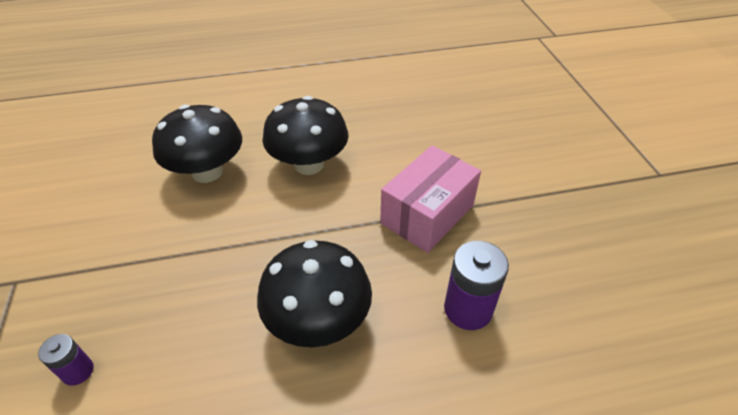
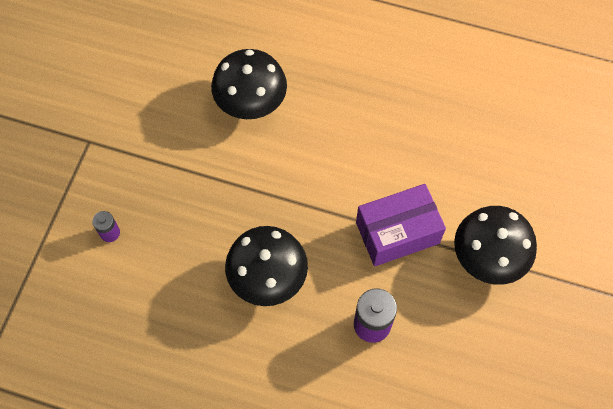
camera: 30 degrees right, 20 degrees up
black mushroom [262,96,348,175] -> black mushroom moved to [454,206,537,285]
pink box [380,146,481,253] -> purple box [356,184,446,266]

